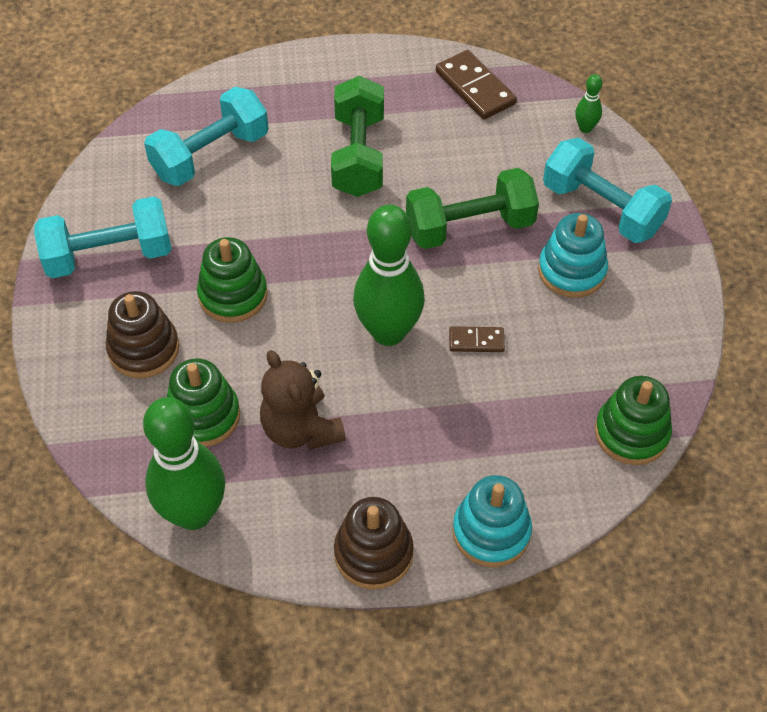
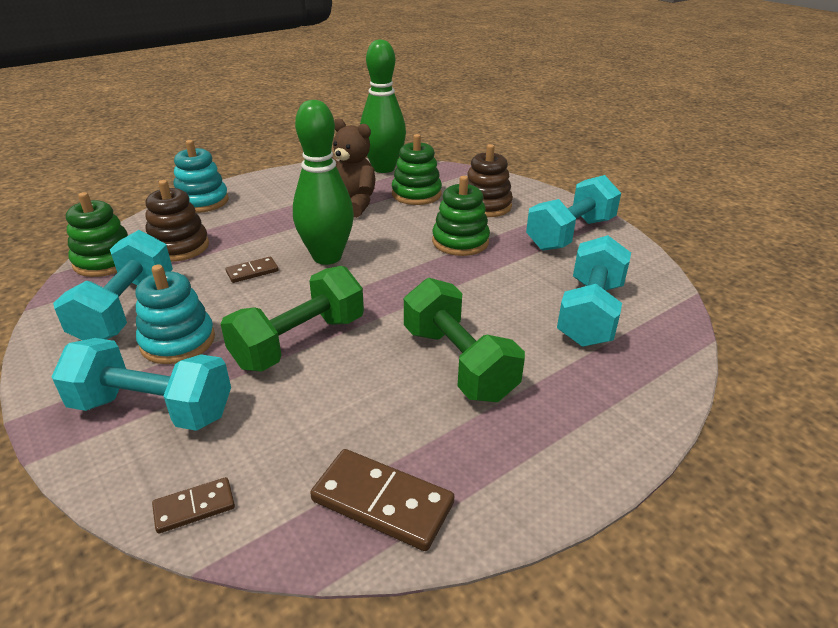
camera: 150 degrees right, 20 degrees down
brown stacking toy [334,497,414,590] -> brown stacking toy moved to [146,180,209,262]
green bowling pin [575,74,602,133] -> brown domino [152,477,235,534]
none -> turquoise dumbbell [53,230,173,340]

